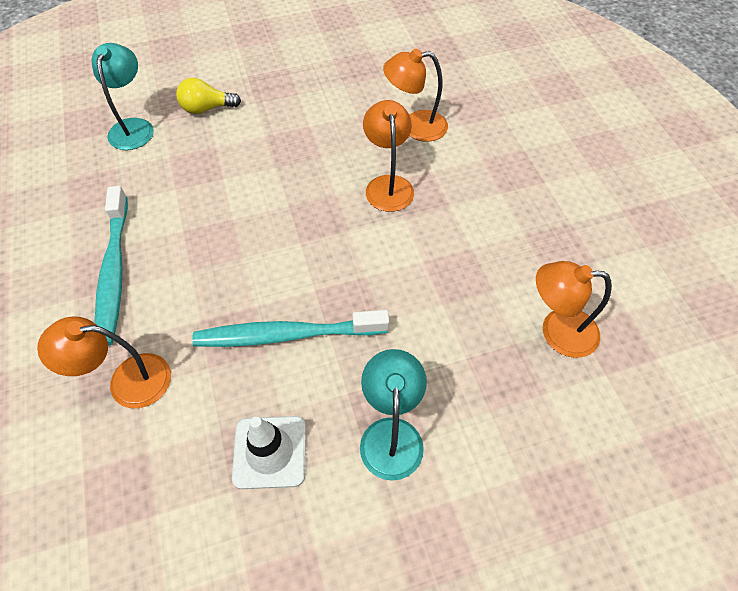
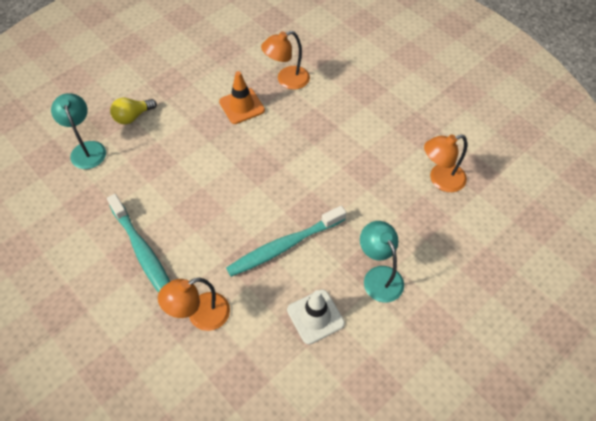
camera: 25 degrees left, 0 degrees up
orange lamp [363,100,414,212] -> none
none -> orange traffic cone [219,71,265,124]

